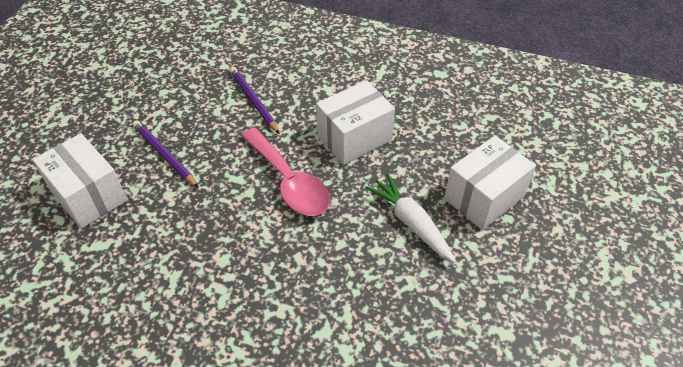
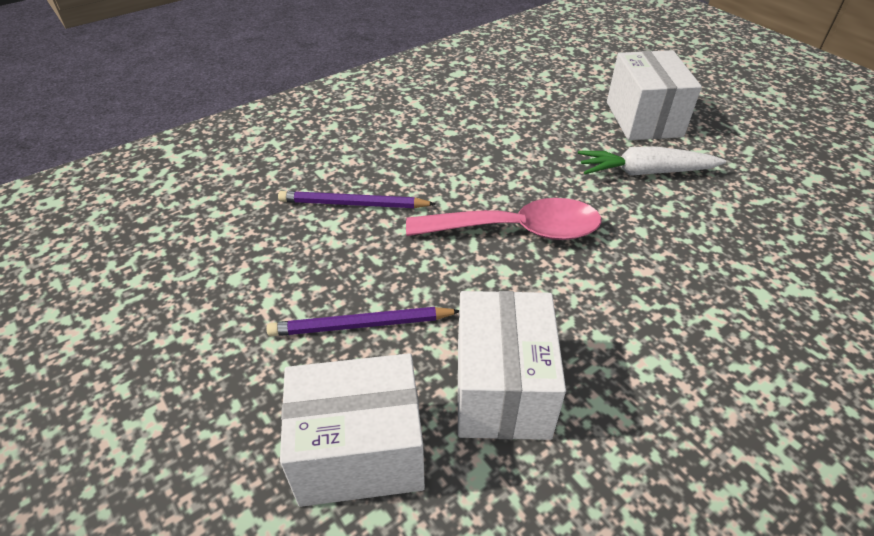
camera: 55 degrees left, 5 degrees down
white box [316,80,395,165] -> white box moved to [458,291,566,440]

